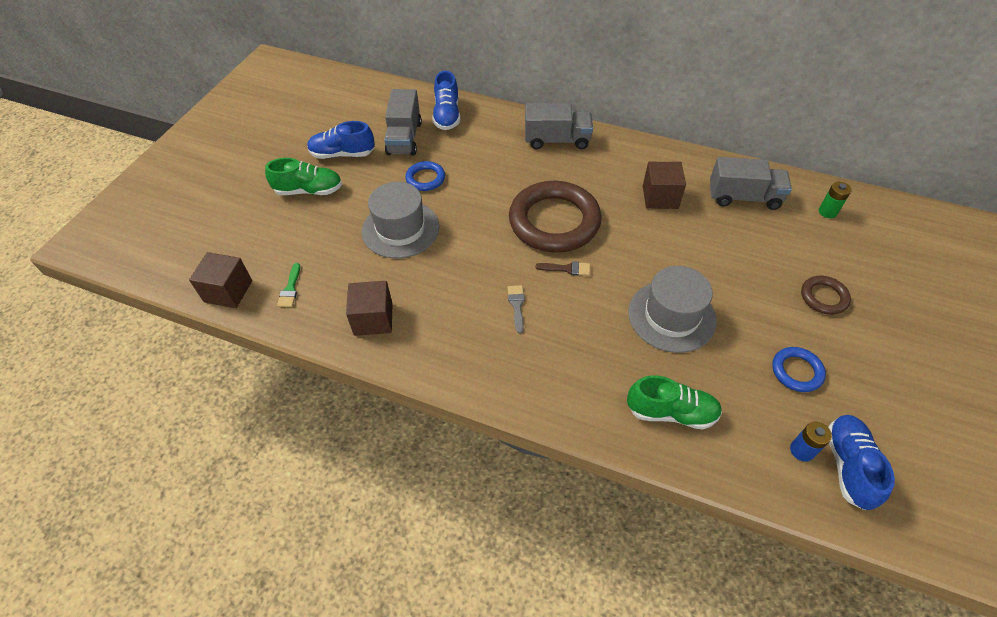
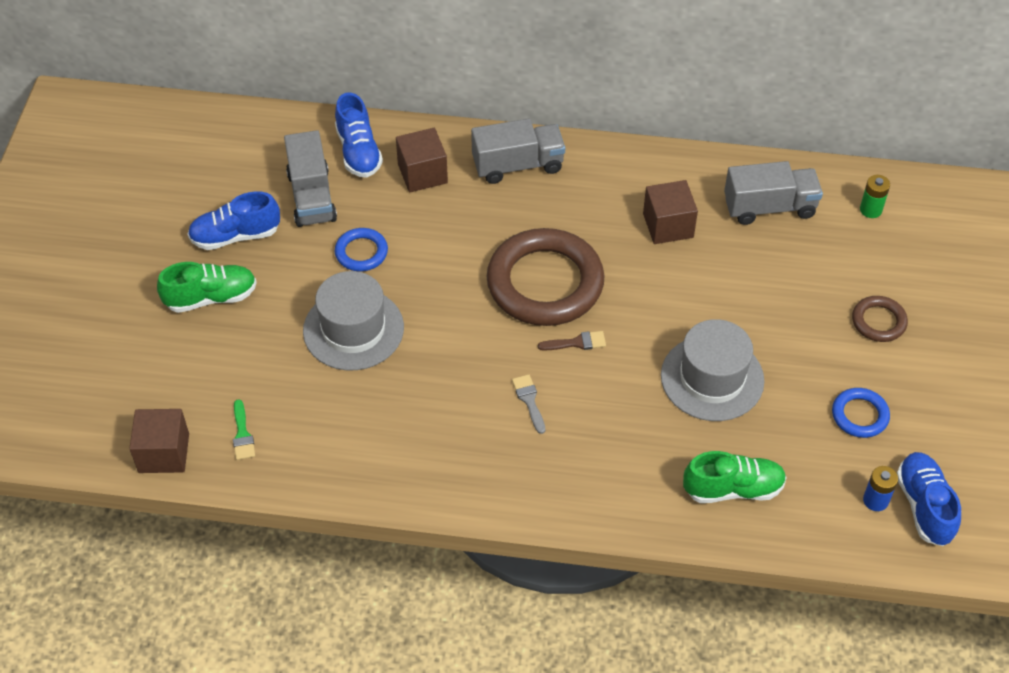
camera: 15 degrees left, 0 degrees up
brown cube [346,281,392,336] -> brown cube moved to [396,128,448,193]

